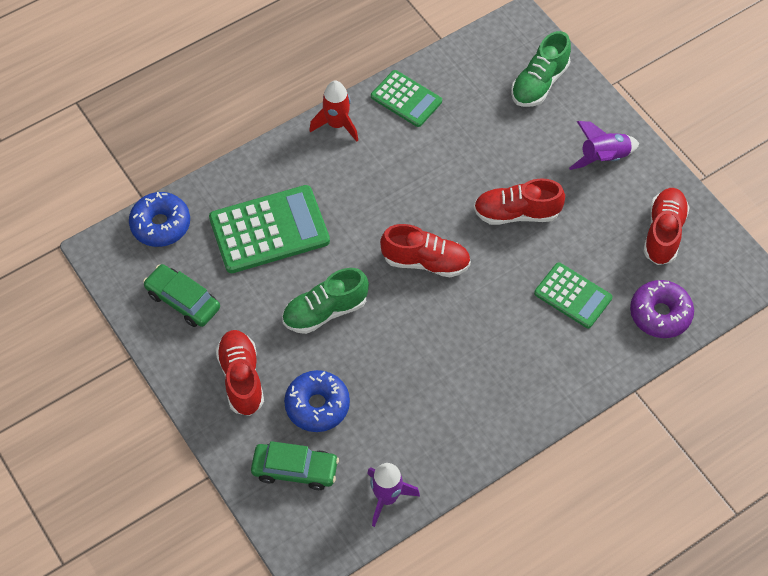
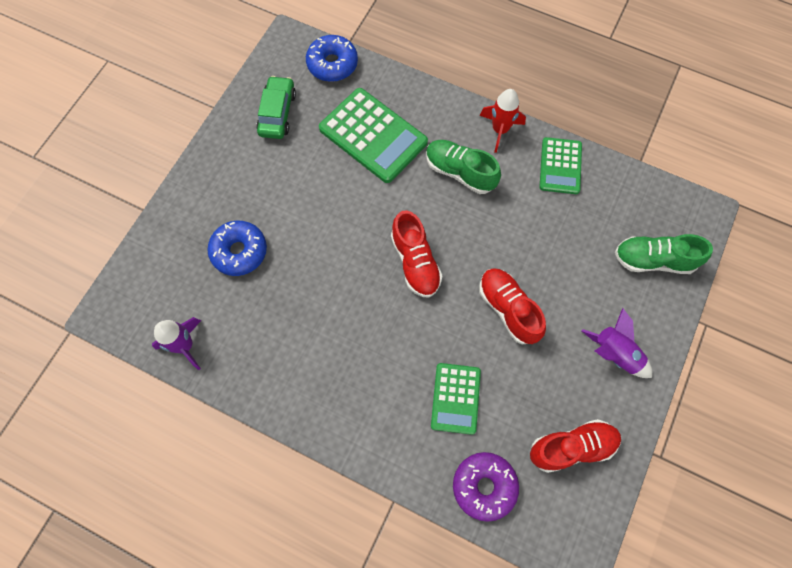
camera: 60 degrees right, 10 degrees up
red shoe [216,330,264,416] -> none
green car [251,441,339,490] -> none
green shoe [282,268,369,334] -> green shoe moved to [426,140,501,194]

